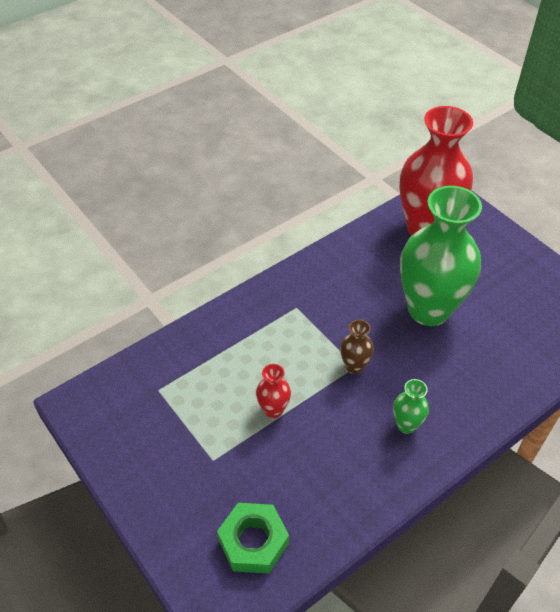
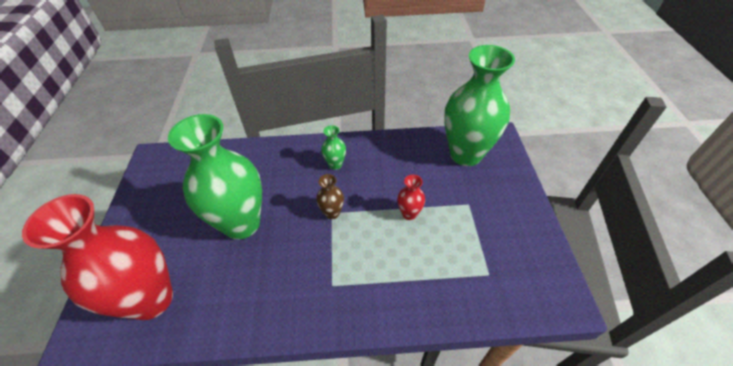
camera: 145 degrees left, 0 degrees up
green nut [217,503,289,574] -> green vase [444,45,515,166]

